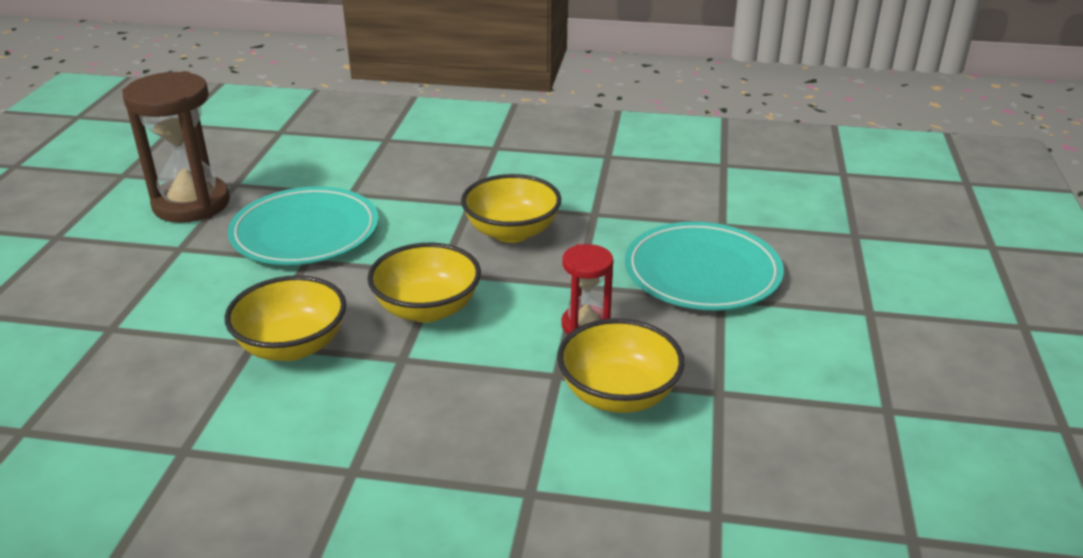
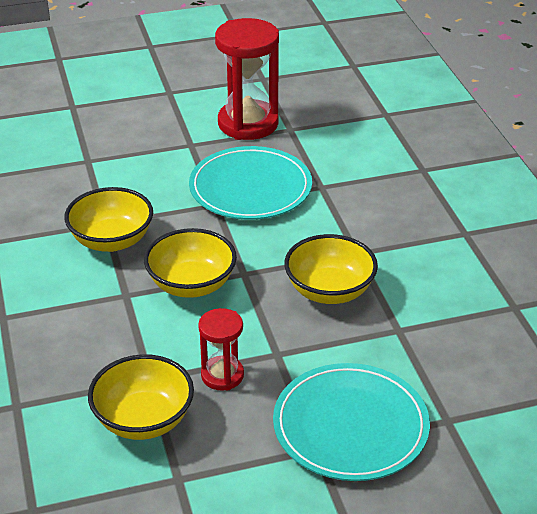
camera: 65 degrees right, 5 degrees up
brown hourglass [122,71,230,223] -> red hourglass [215,18,279,140]

